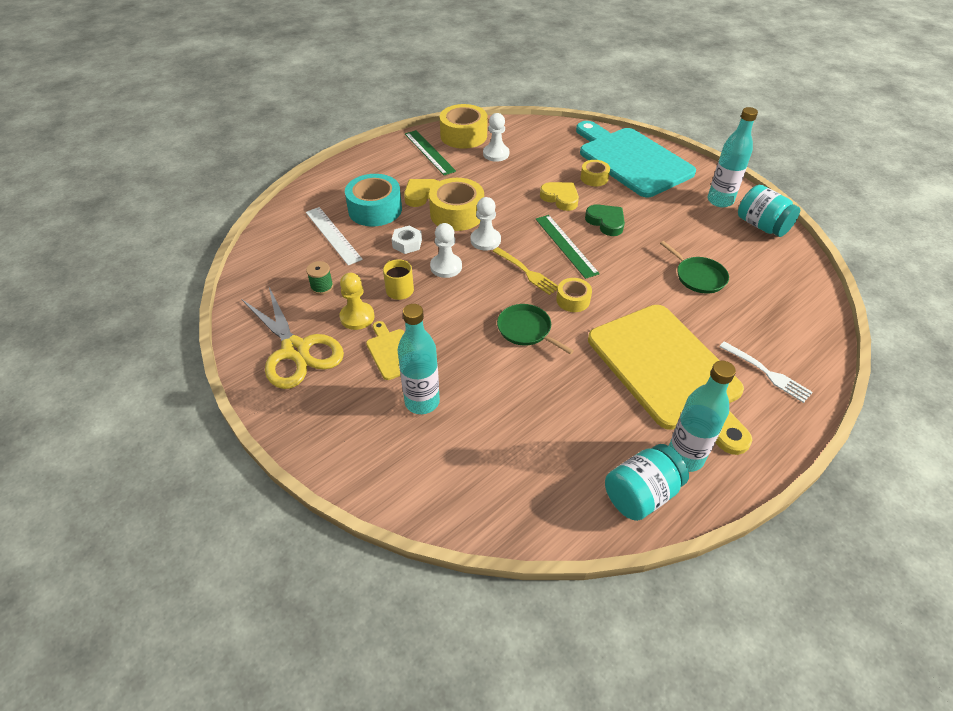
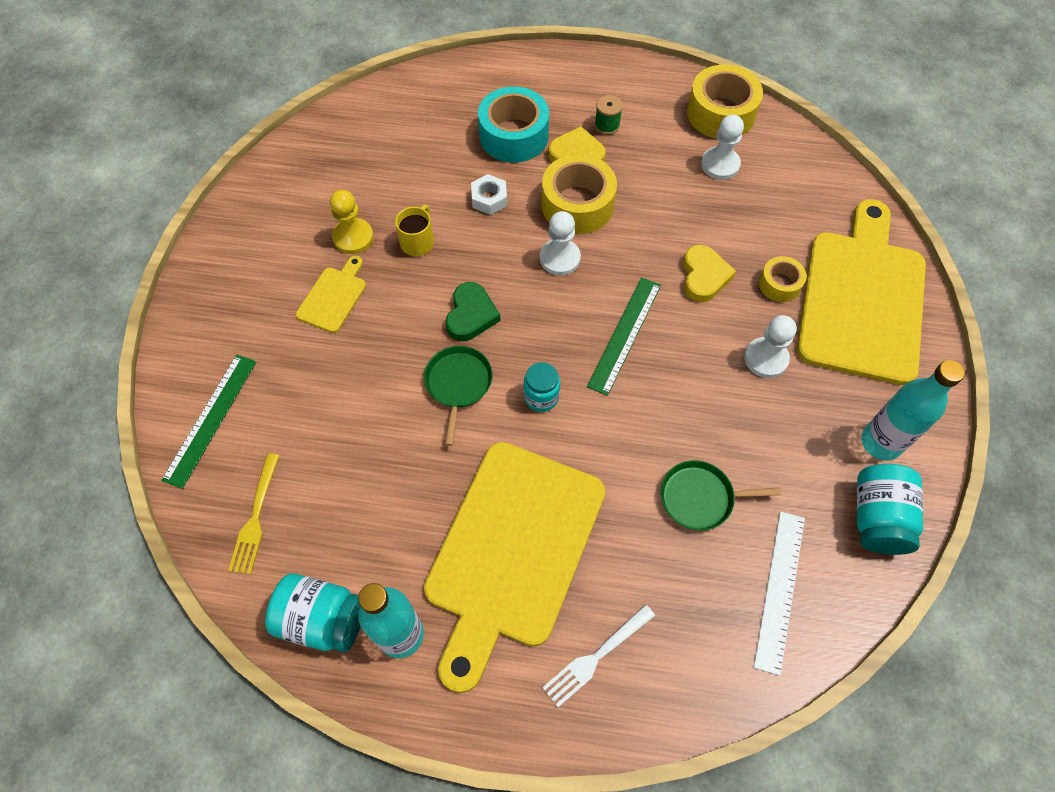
camera: 50 degrees right, 15 degrees up
yellow scissors [241,287,344,389] -> none
white ruler [306,207,363,265] -> white ruler moved to [754,511,805,676]
green spool [306,261,333,295] -> green spool moved to [595,95,623,135]
turquoise bottle [397,304,440,414] -> none
green ruler [405,130,456,175] -> green ruler moved to [161,355,256,489]
white pawn [430,223,462,278] -> white pawn moved to [744,315,796,378]
yellow fork [493,247,558,295] -> yellow fork moved to [228,453,280,574]
yellow tape [556,278,592,312] -> turquoise jar [523,362,560,412]
turquoise cutting board [576,121,696,197] -> yellow cutting board [796,199,926,385]
green heart [585,204,625,236] -> green heart moved to [446,282,501,341]
green pan [660,241,729,294] -> green pan turned 75 degrees clockwise [661,460,781,530]
white fork [719,341,813,403] -> white fork turned 45 degrees clockwise [542,604,655,707]

